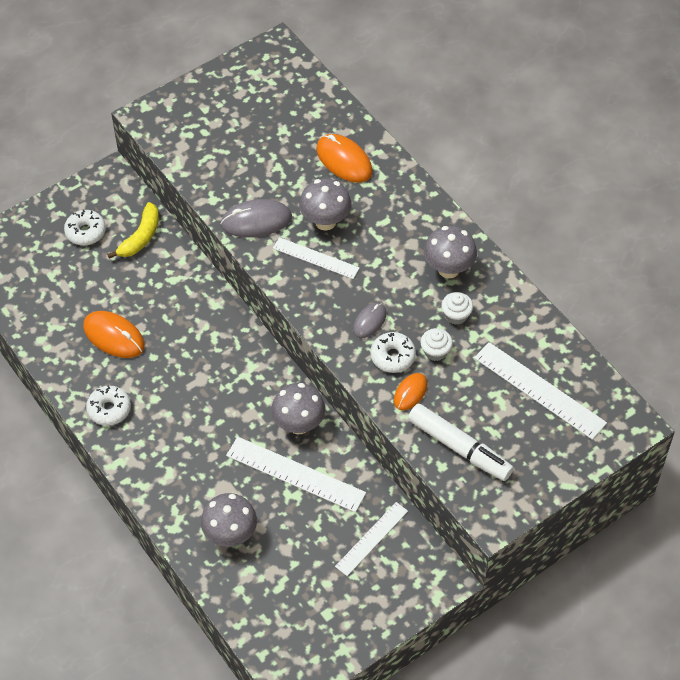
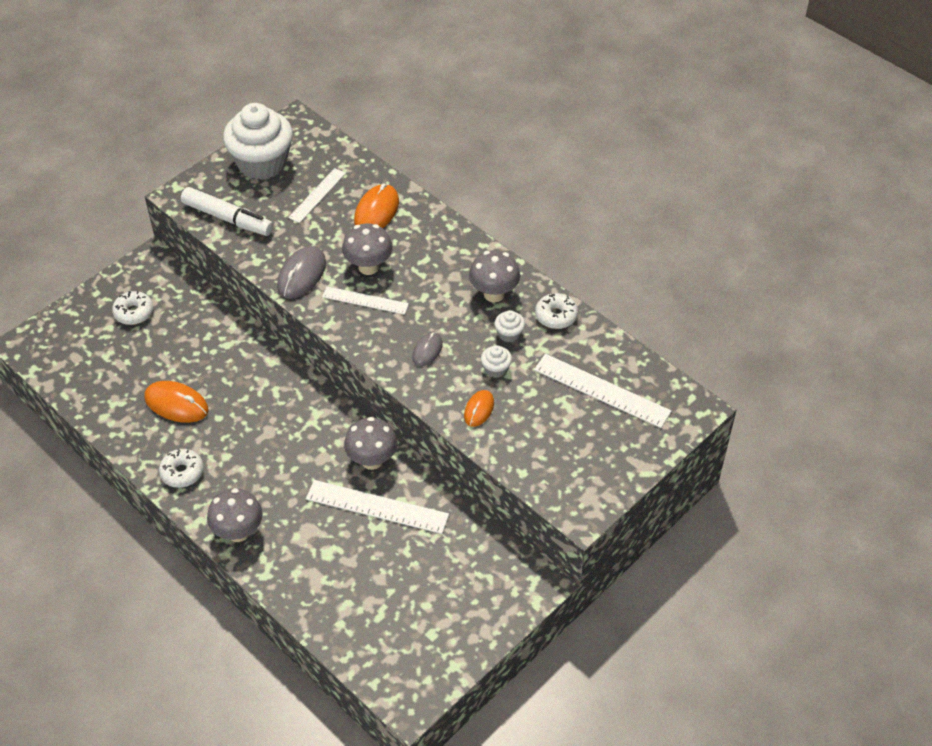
camera: 10 degrees left, 5 degrees down
yellow banana [107,202,159,258] -> none
grey mushroom [201,493,257,547] -> grey mushroom moved to [207,488,263,542]
grey mouse [220,199,292,238] -> grey mouse turned 45 degrees counterclockwise [277,246,326,299]
orange mouse [316,134,373,183] -> orange mouse turned 75 degrees clockwise [354,184,399,228]
white ruler [335,502,408,576] -> white ruler moved to [288,168,346,223]
white donut [370,332,416,373] -> white donut moved to [535,293,578,329]
white marker [408,404,514,481] -> white marker moved to [181,187,274,236]
none -> white cupcake [223,103,293,180]

